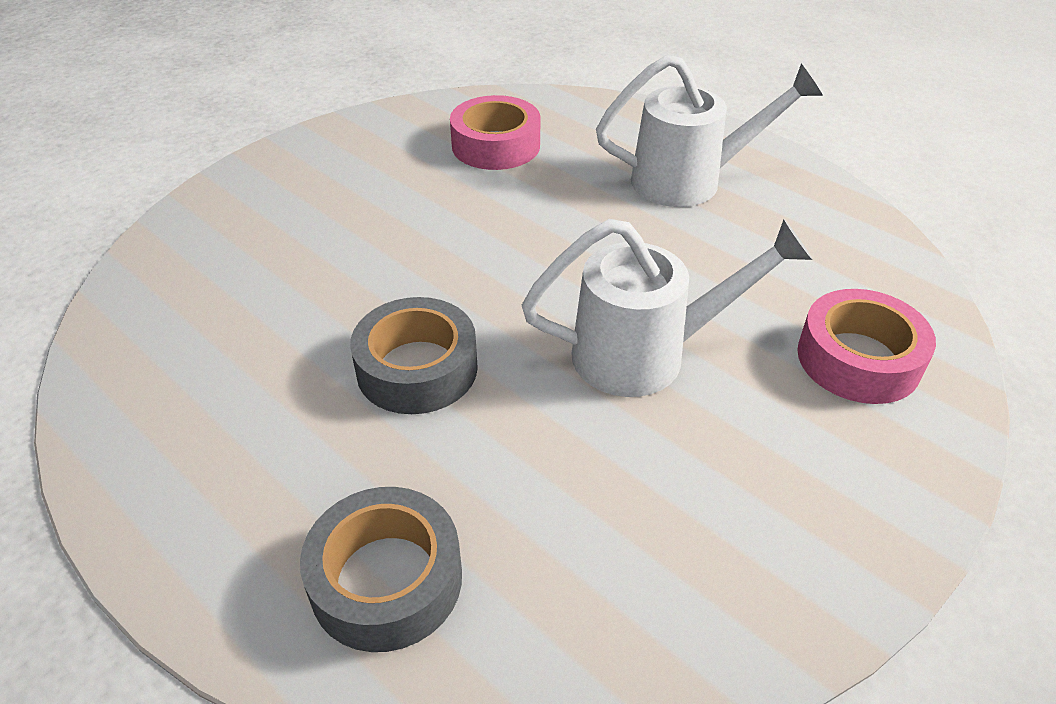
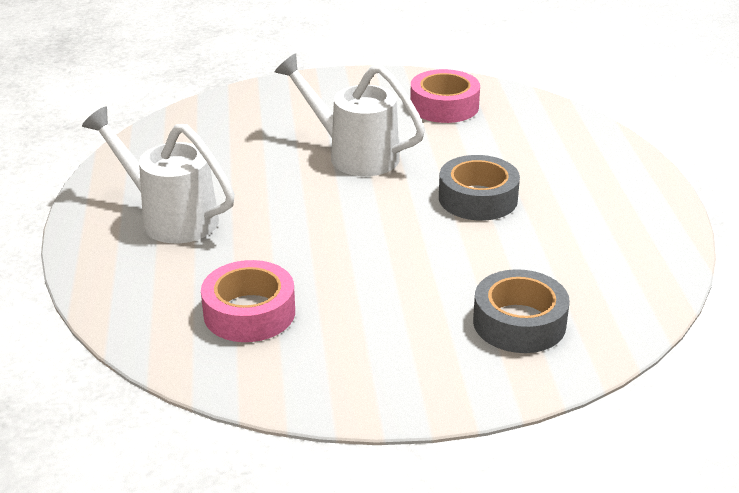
camera: 140 degrees left, 10 degrees down
grey tape [300,487,462,652] -> grey tape moved to [473,269,570,353]
pink tape [797,289,936,404] -> pink tape moved to [410,69,480,123]

